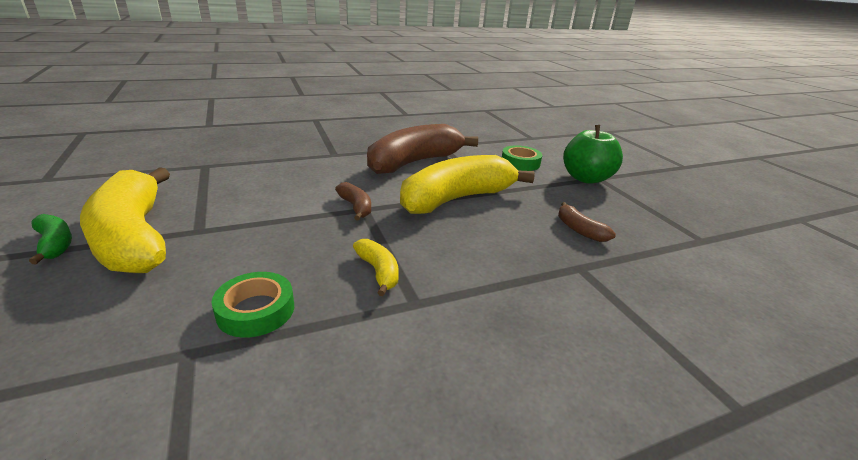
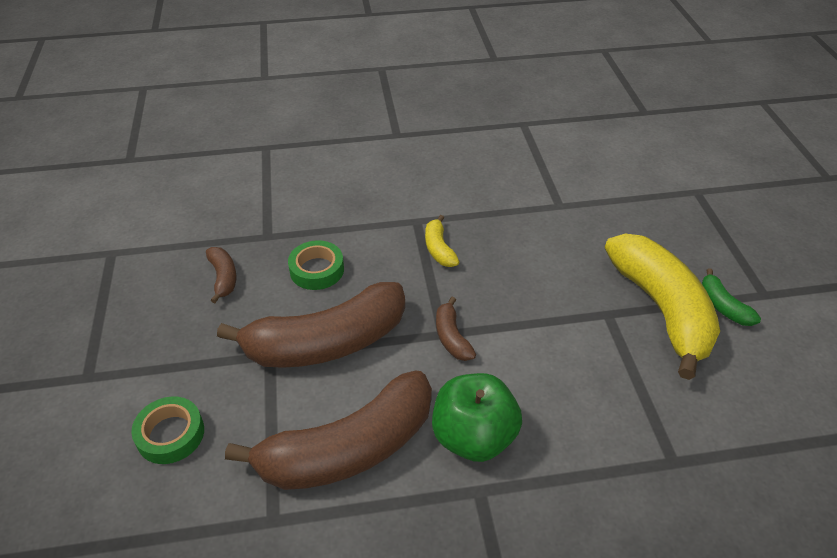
camera: 165 degrees left, 15 degrees up
green tape [212,272,294,338] -> green tape moved to [288,240,344,290]
yellow banana [400,155,535,214] -> brown banana [217,282,405,368]
green apple [563,125,623,184] -> green apple moved to [432,373,522,462]

